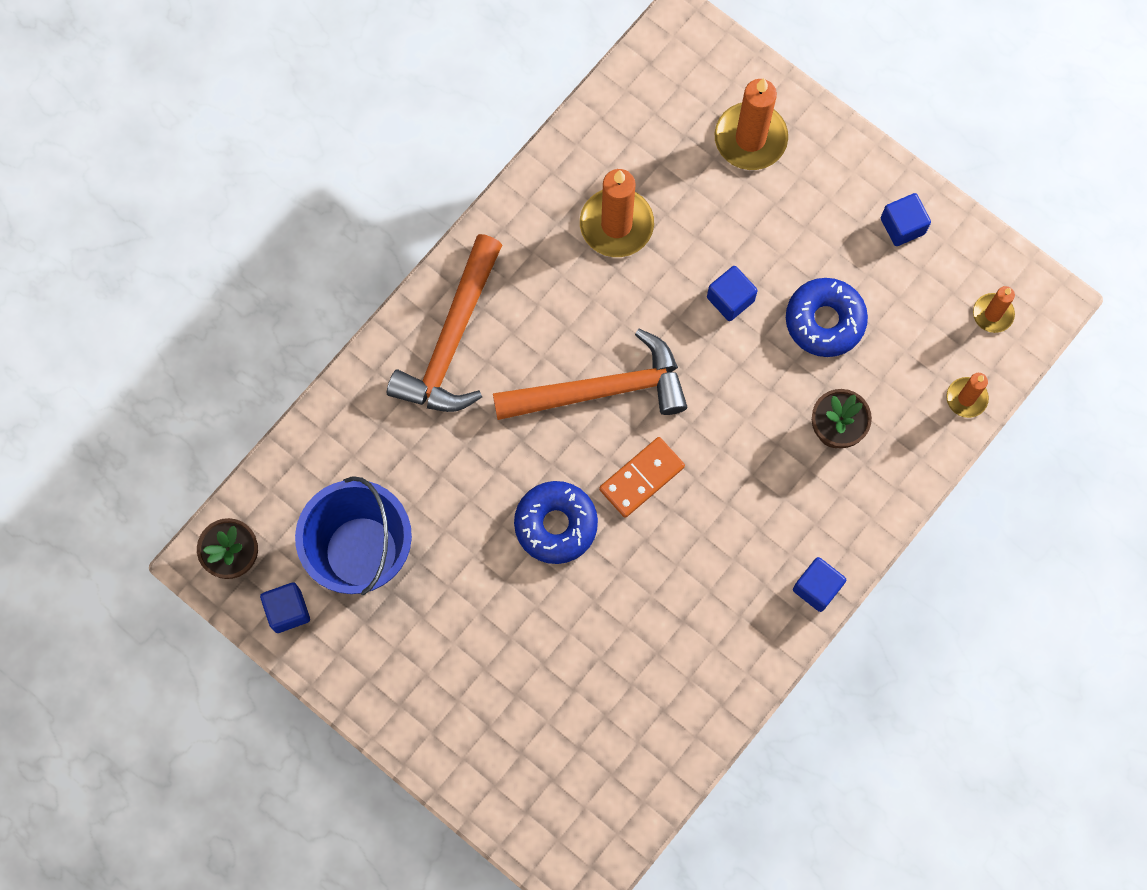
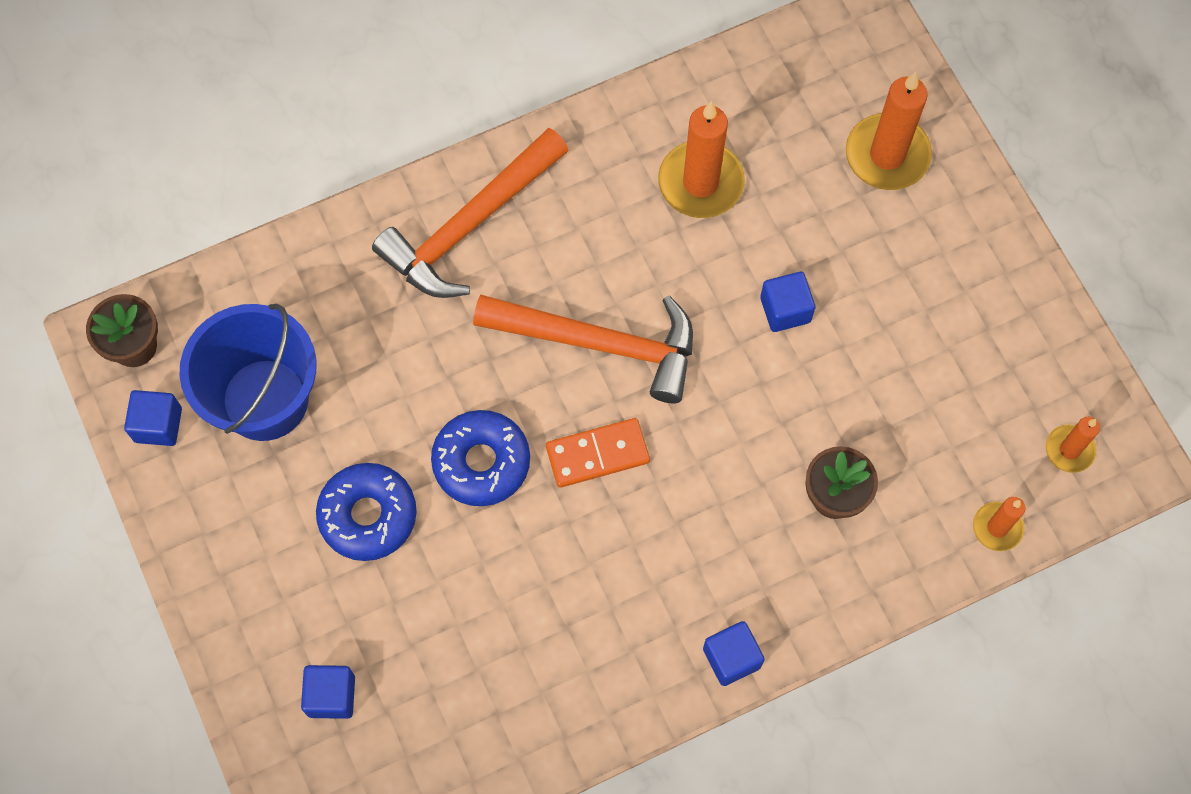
camera: 25 degrees right, 5 degrees down
blue donut [786,278,868,357] -> blue donut moved to [316,463,417,561]
blue cube [881,193,931,246] -> blue cube moved to [301,665,355,719]

